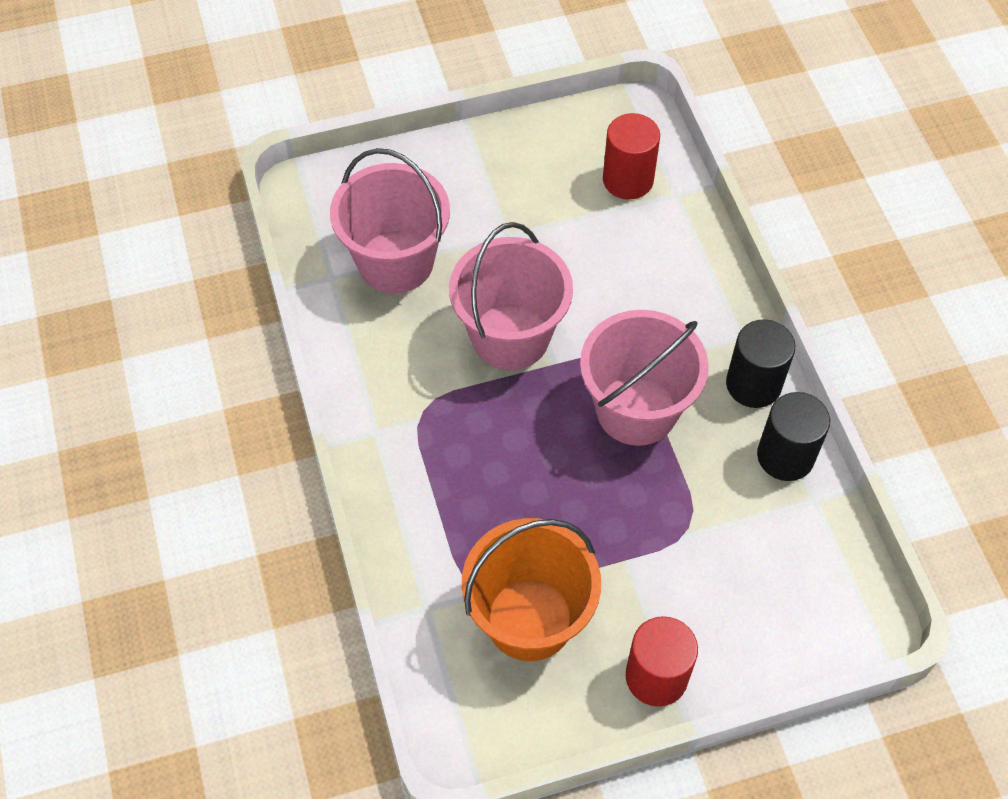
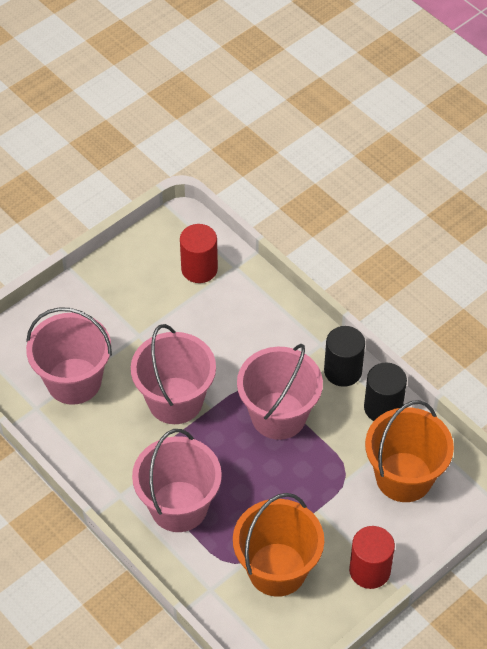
camera: 25 degrees left, 5 degrees down
none -> pink bucket [132,429,222,532]
none -> orange bucket [365,400,454,502]

